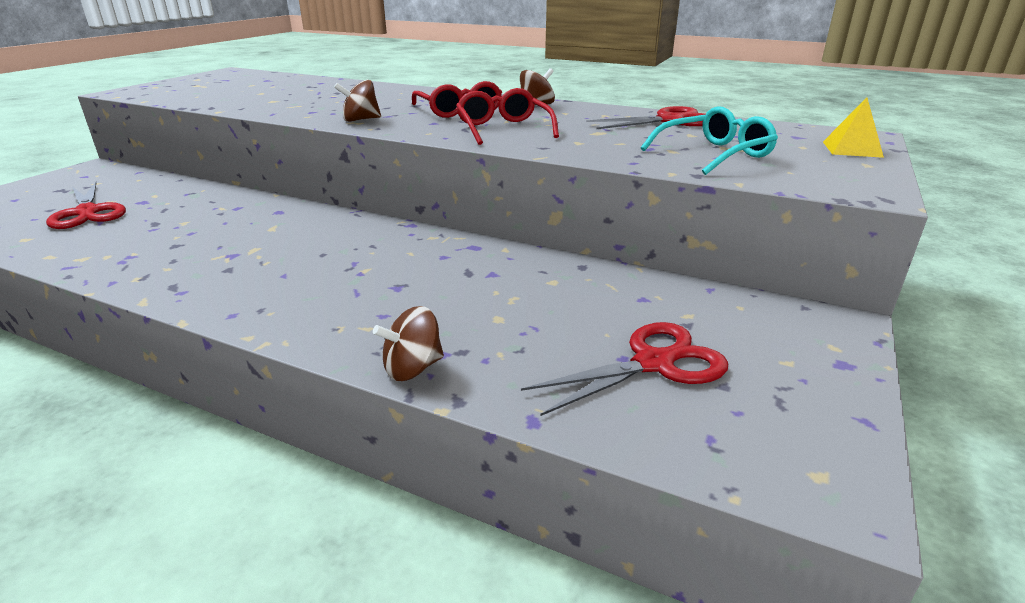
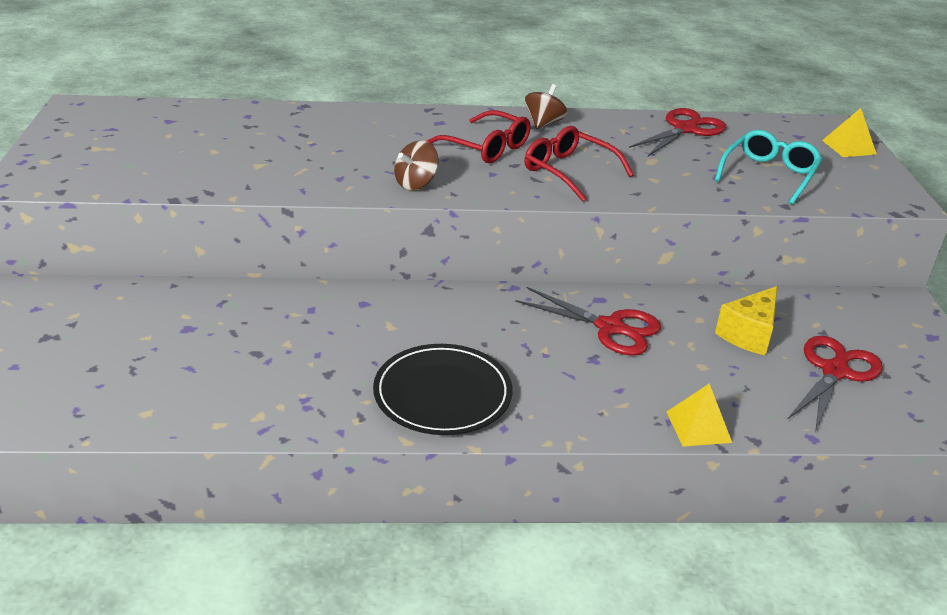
camera: 30 degrees left, 5 degrees up
red scissors [46,182,126,229] -> red scissors moved to [515,287,661,356]
brown spinning top [373,306,444,381] -> yellow pyramid [667,383,732,446]
none -> black plate [373,344,513,435]
none -> yellow cheese [715,286,777,355]

